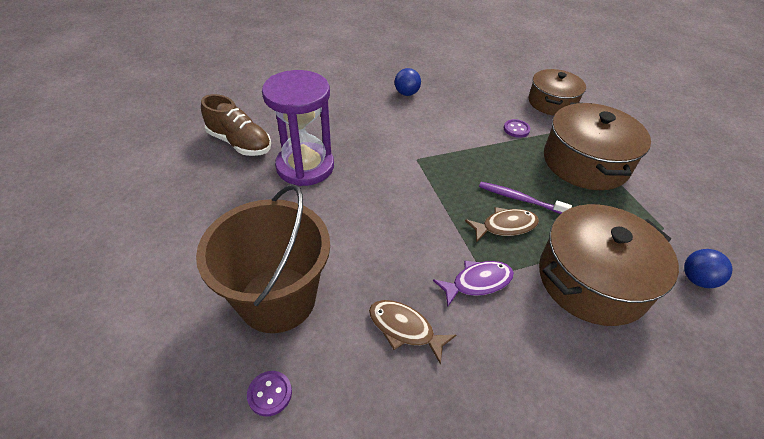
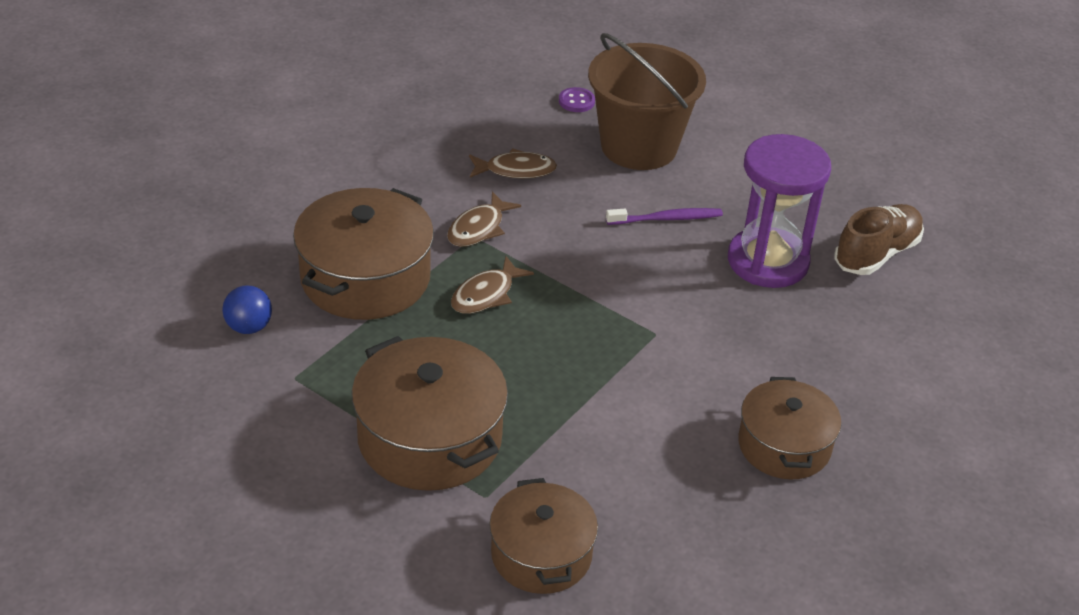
camera: 145 degrees right, 5 degrees down
brown shoe [201,94,271,156] -> brown shoe turned 135 degrees clockwise [834,204,924,275]
blue ball [395,68,421,96] -> brown pot [738,377,841,480]
purple fish [433,261,514,306] -> brown fish [447,192,521,247]
purple toothbrush [479,182,572,214] -> purple toothbrush moved to [606,208,723,225]
purple button [504,119,530,138] -> none

